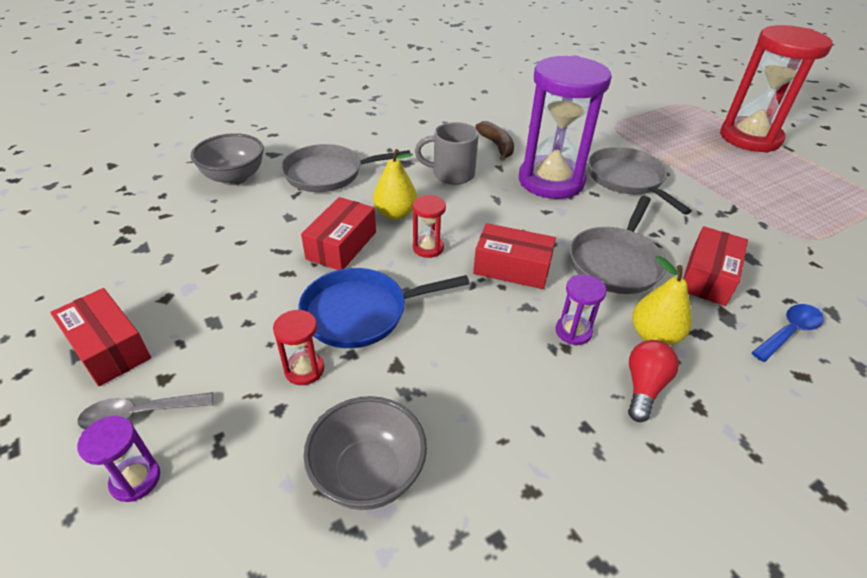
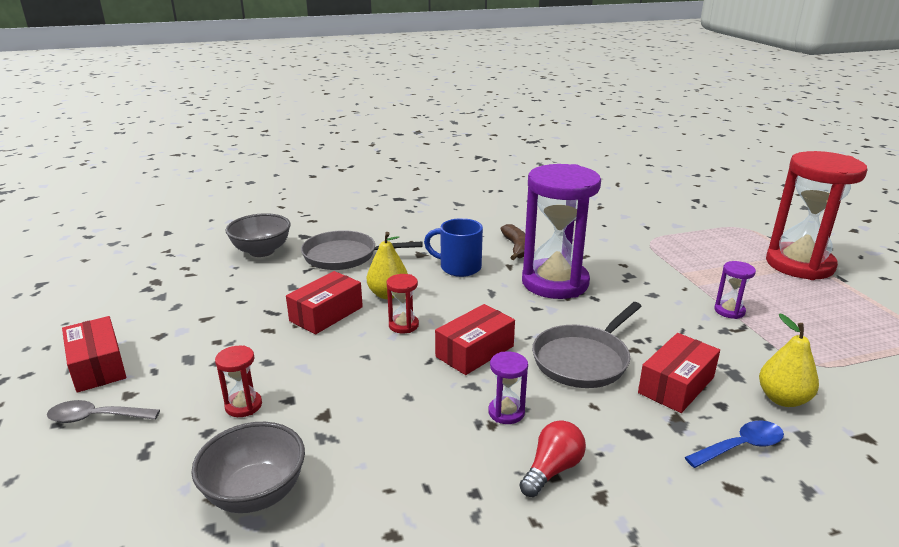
camera: 15 degrees right, 15 degrees down
purple hourglass [77,416,160,502] -> purple hourglass moved to [714,261,756,319]
blue pan [298,268,470,348] -> none
grey mug [415,122,479,185] -> blue mug [424,218,483,277]
red box [473,223,556,289] -> red box turned 75 degrees counterclockwise [435,304,515,375]
grey pan [588,147,692,215] -> none
yellow pear [632,256,692,346] -> yellow pear moved to [759,314,819,407]

